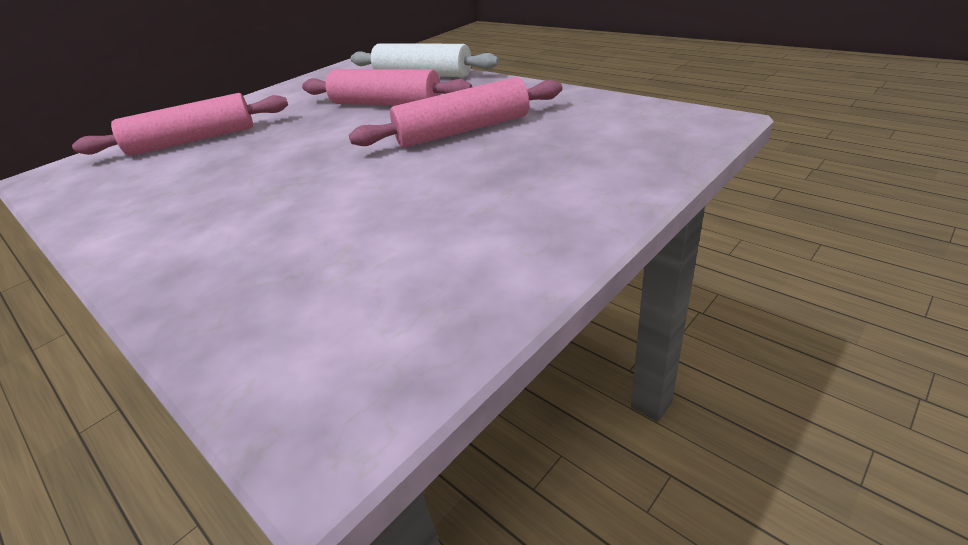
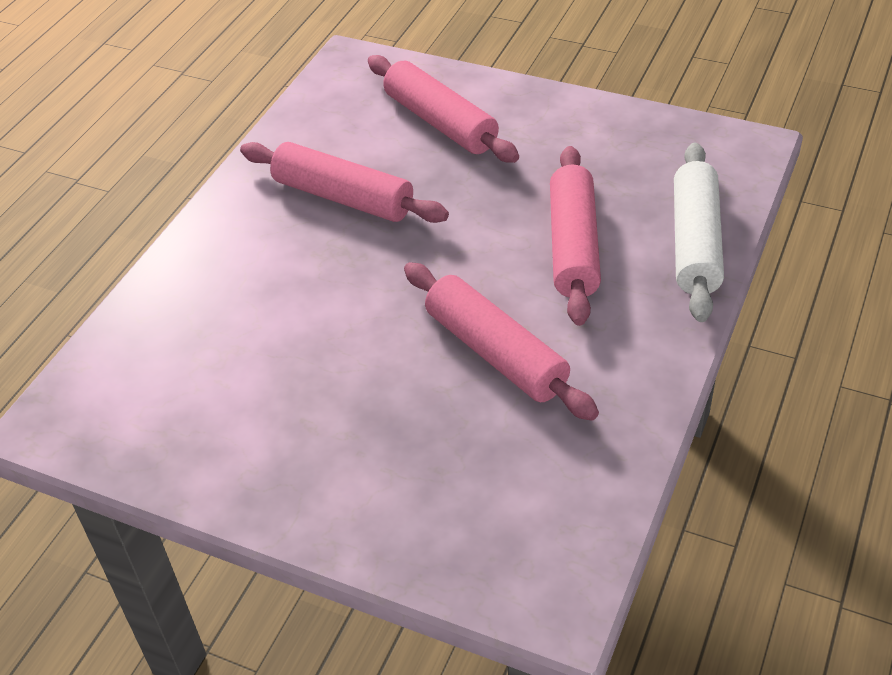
camera: 70 degrees right, 10 degrees up
none -> pink rolling pin [240,142,449,223]

